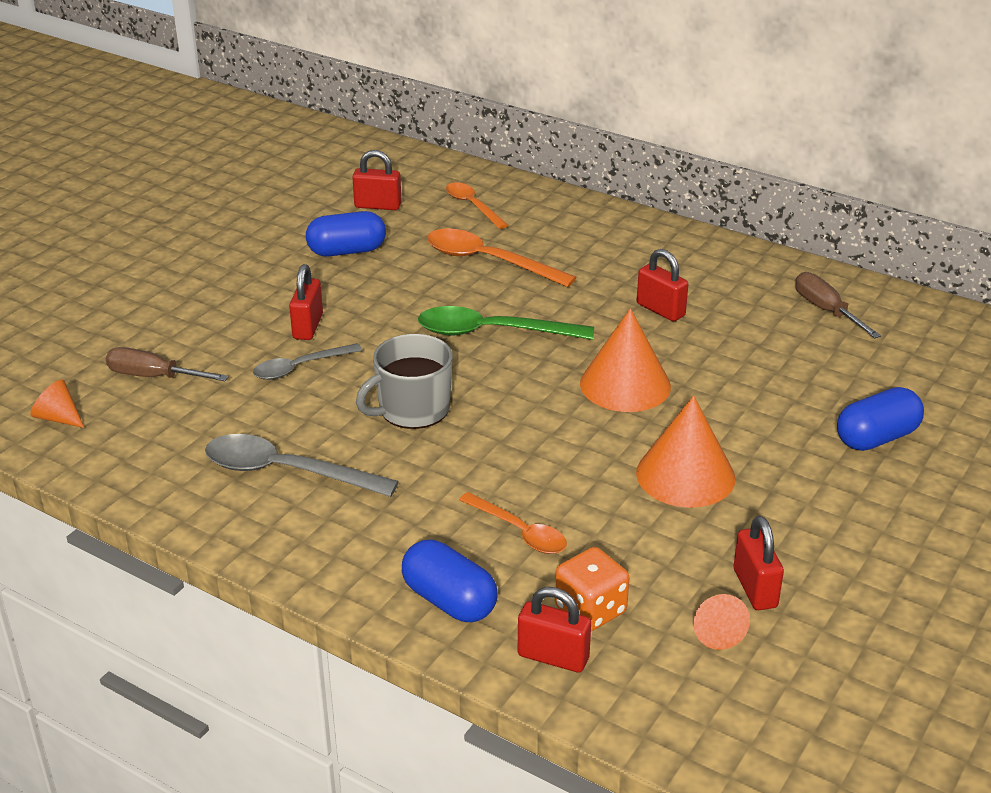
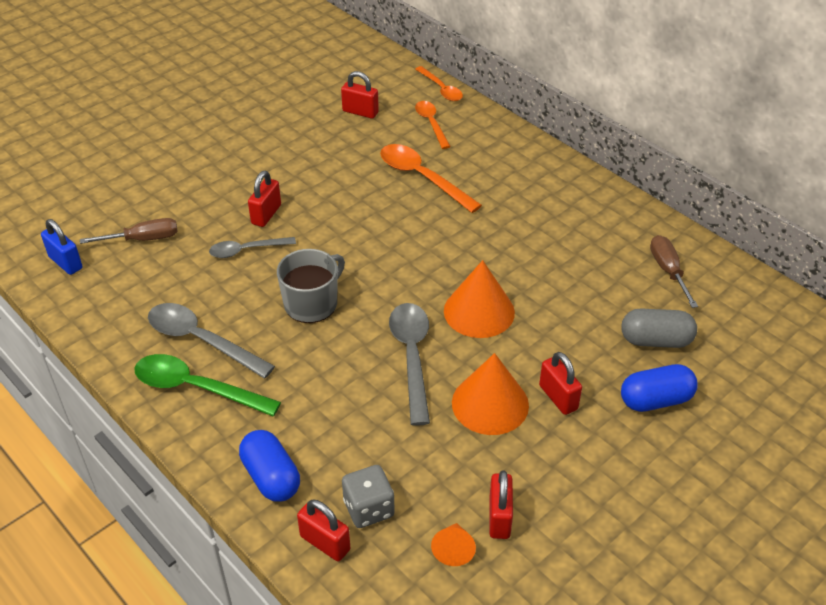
camera: 15 degrees right, 10 degrees up
orange cone [30,379,84,428] -> blue padlock [41,219,82,275]
brown screwdriver [106,347,229,381] -> brown screwdriver turned 135 degrees clockwise [80,218,178,244]
blue capsule [306,211,386,257] -> none
grey mug [356,334,452,429] -> grey mug turned 150 degrees clockwise [277,249,345,323]
green spoon [418,306,594,340] -> green spoon moved to [134,354,281,416]
orange spoon [459,492,567,554] -> orange spoon moved to [415,66,463,101]
orange dice [555,547,629,631] -> grey dice [342,465,395,528]
red padlock [637,249,688,322] -> red padlock moved to [539,352,582,415]
none -> grey spoon [389,303,430,426]
none -> grey capsule [621,308,697,348]

